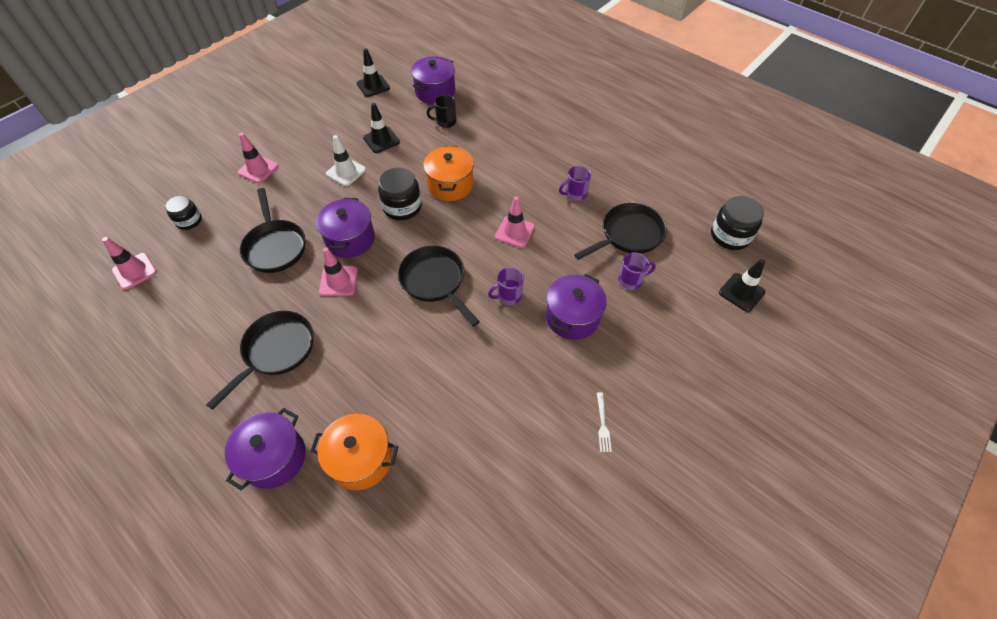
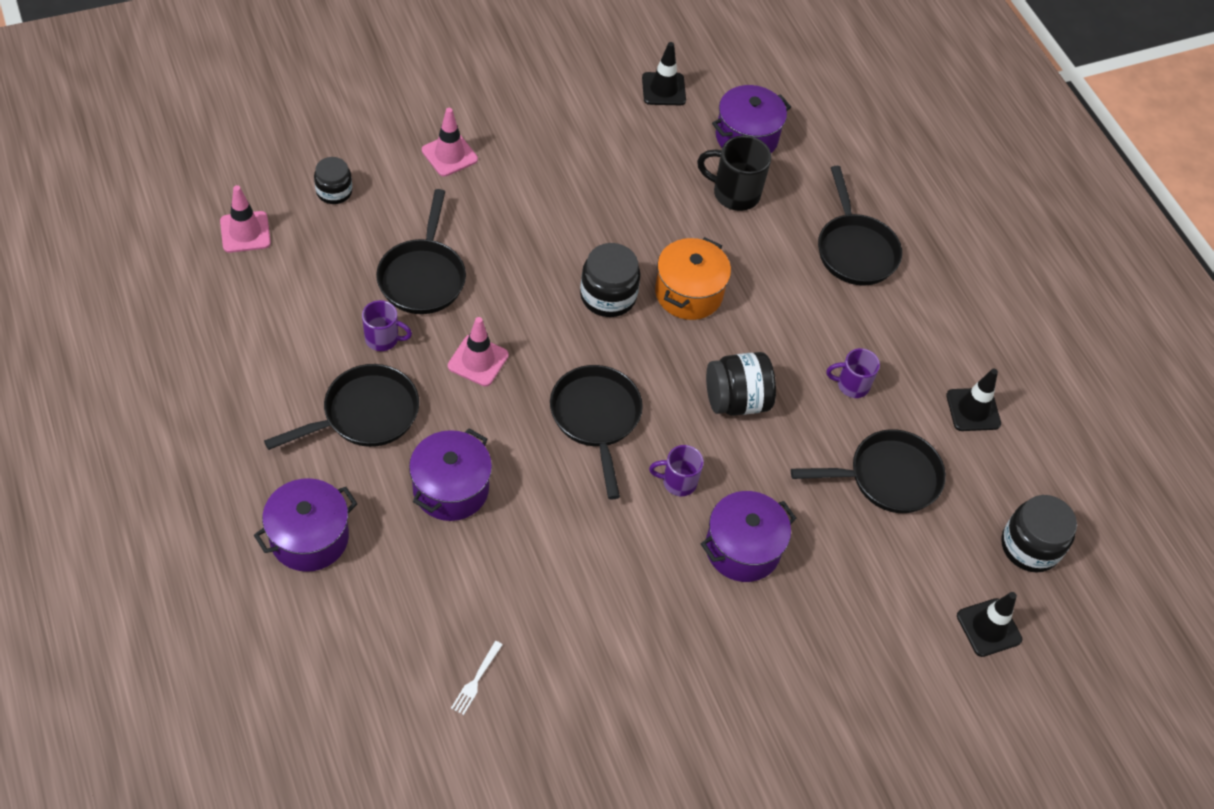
camera: 20 degrees right, 0 degrees up
orange pot [310,414,398,490] -> none
purple pot [316,198,375,258] -> purple pot moved to [409,428,492,521]
white traffic cone [326,135,366,186] -> none
black traffic cone [363,103,400,153] -> black traffic cone moved to [946,369,1001,431]
black mug [427,95,456,128] -> black mug [697,135,772,211], size x1.56
pink traffic cone [495,196,535,248] -> black jar [706,352,776,416]
white fork [597,392,612,452] -> white fork moved to [451,641,503,715]
purple mug [618,252,656,290] -> purple mug moved to [362,300,412,351]
none -> black pan [818,166,902,285]

